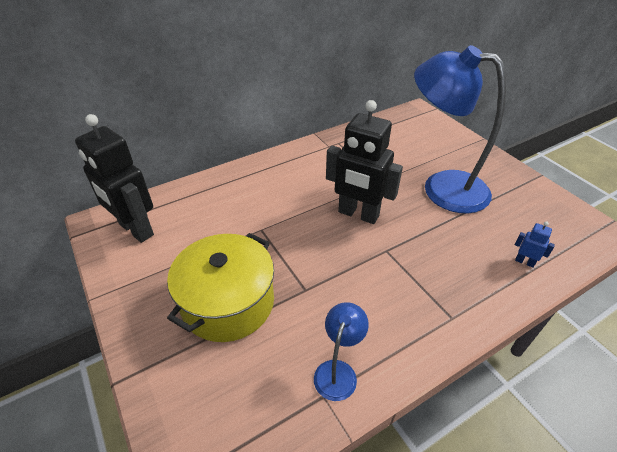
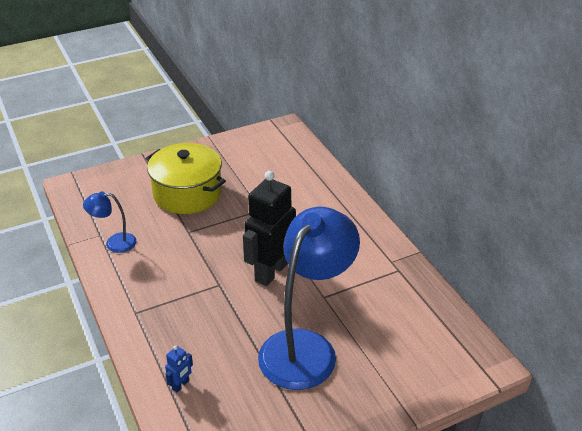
camera: 95 degrees right, 5 degrees down
black robot [75,114,154,243] -> none
blue lamp [314,302,369,401] -> blue lamp turned 150 degrees clockwise [83,191,136,253]

